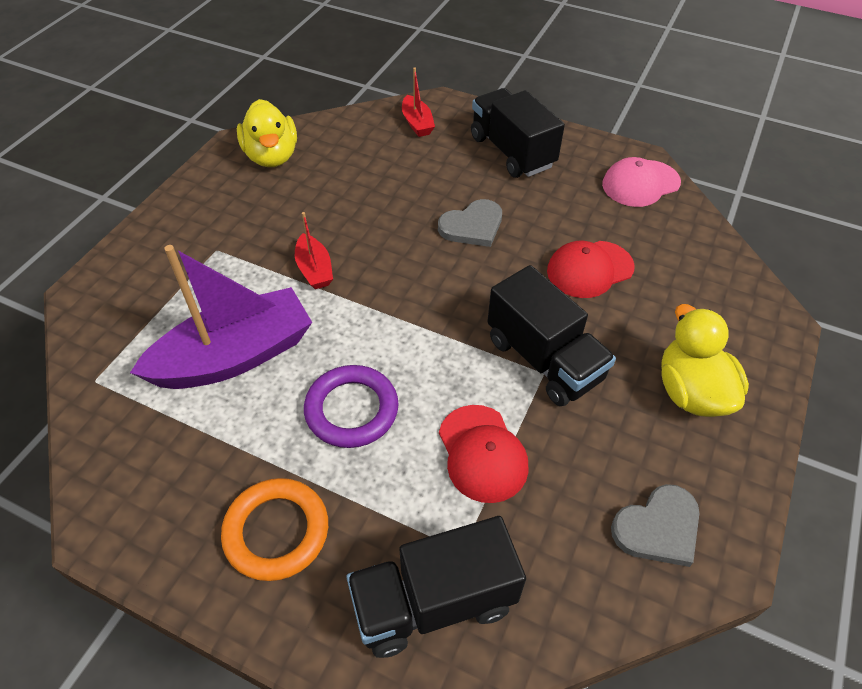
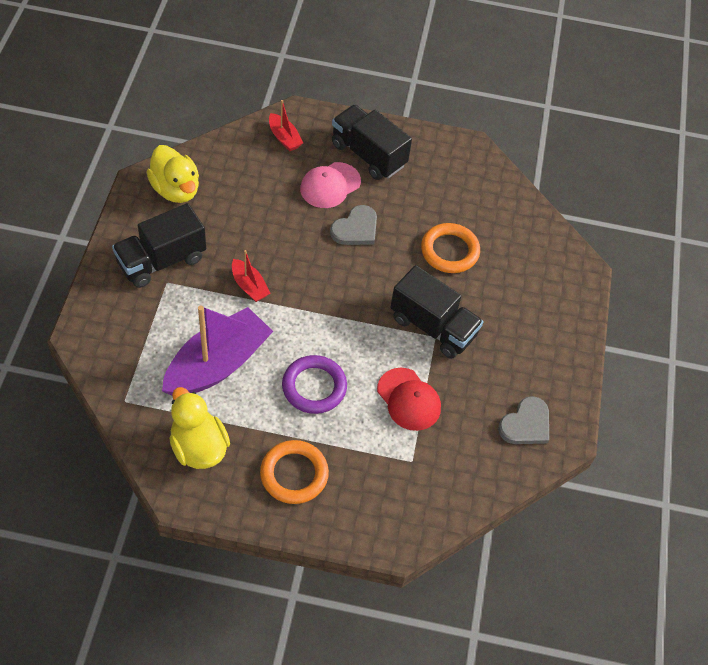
camera: 20 degrees left, 5 degrees up
black truck [346,516,526,658] -> black truck moved to [112,203,206,288]
red cap [547,241,635,298] -> orange ring [421,223,480,273]
pink cap [602,157,681,207] -> pink cap moved to [300,162,361,208]
yellow duck [661,304,749,417] -> yellow duck moved to [169,387,230,469]

